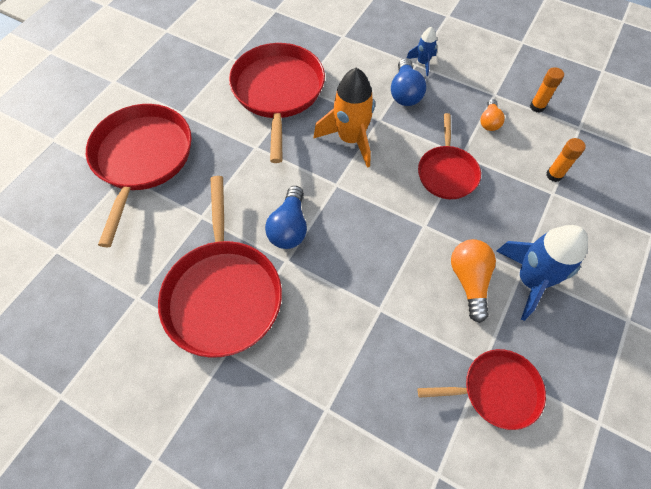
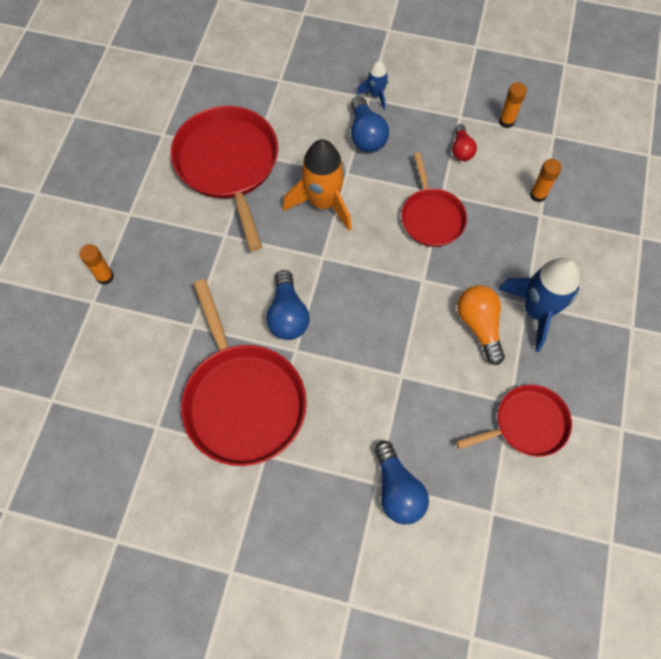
camera: 15 degrees left, 5 degrees up
red pan [86,104,192,247] -> orange glue stick [79,244,114,285]
orange light bulb [480,99,505,131] -> red light bulb [452,124,477,161]
none -> blue light bulb [374,441,429,525]

